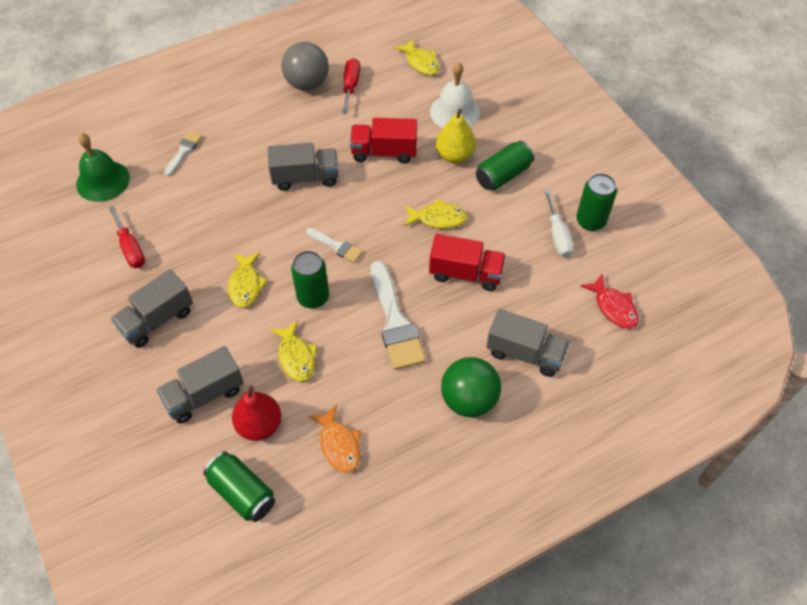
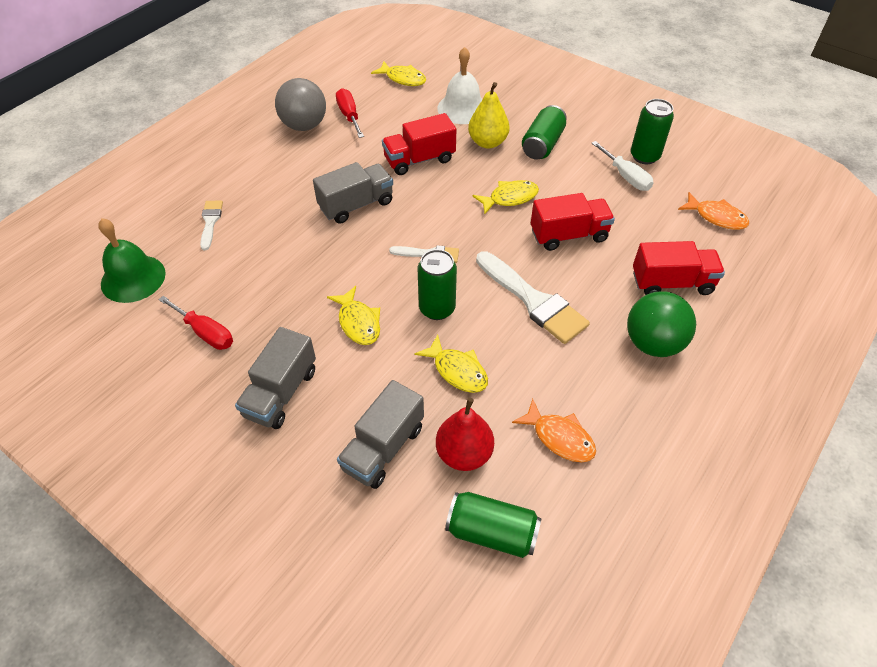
camera: 25 degrees left, 5 degrees down
grey truck [486,309,570,377] -> red truck [633,241,725,295]
red fish [580,273,639,329] -> orange fish [678,192,749,230]

